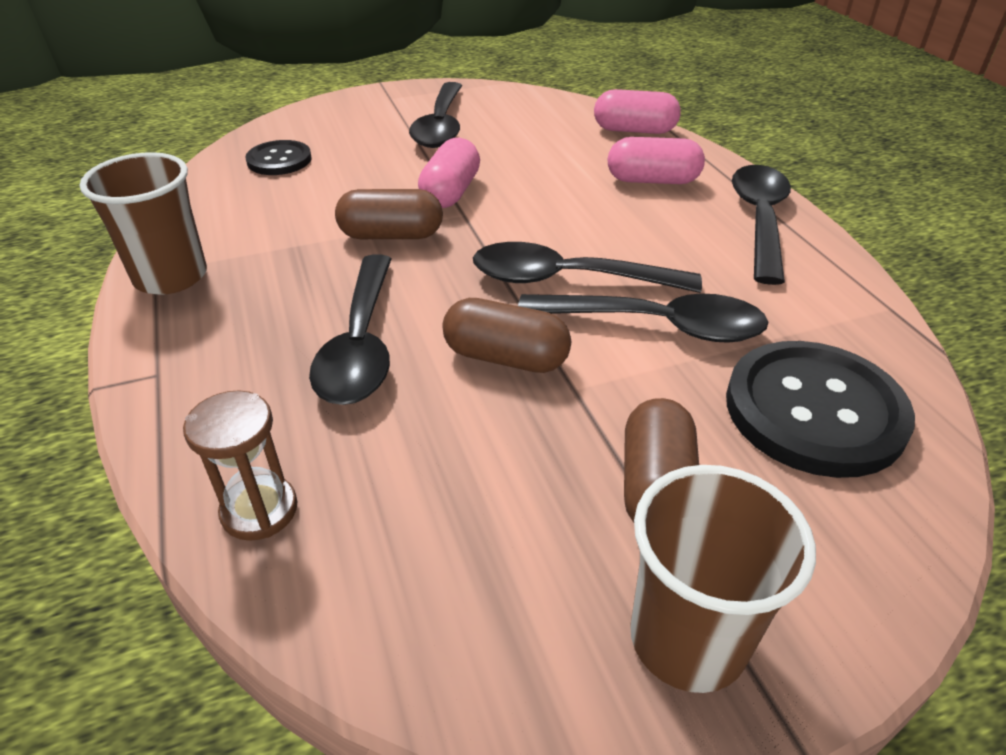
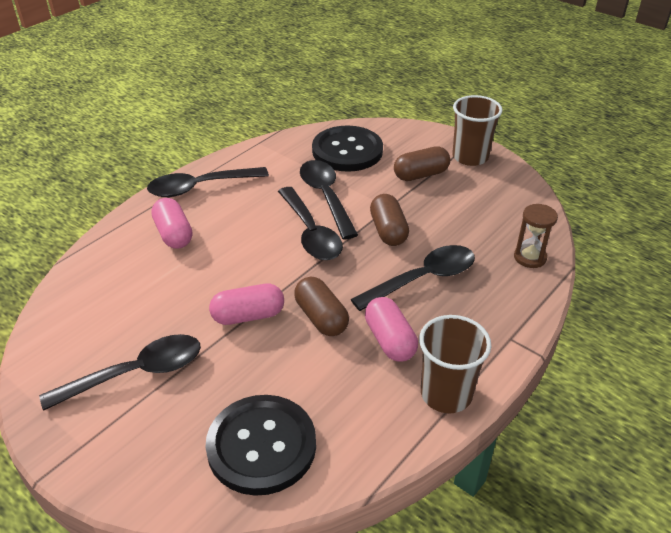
camera: 120 degrees left, 0 degrees up
black button [246,140,311,175] -> black button [206,395,316,496], size x1.78
pink capsule [594,89,681,134] -> pink capsule moved to [365,297,418,362]

